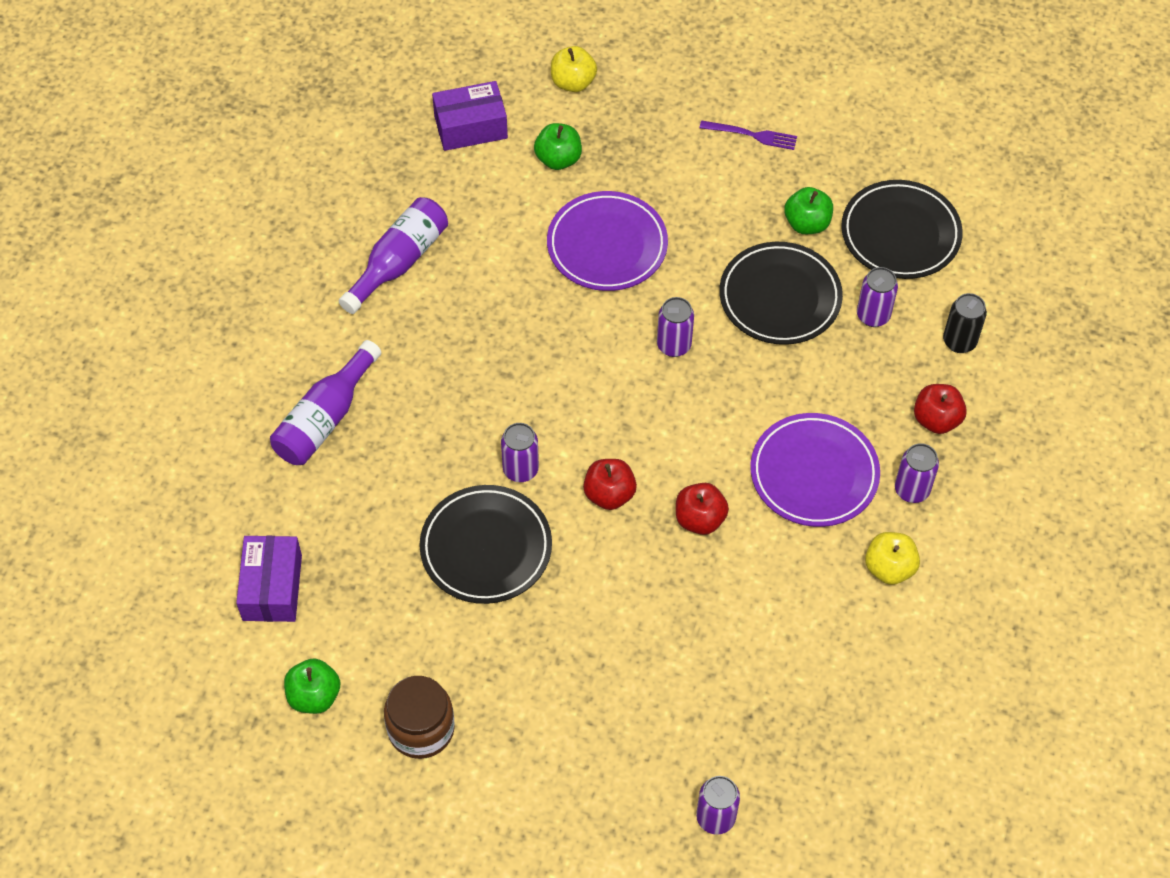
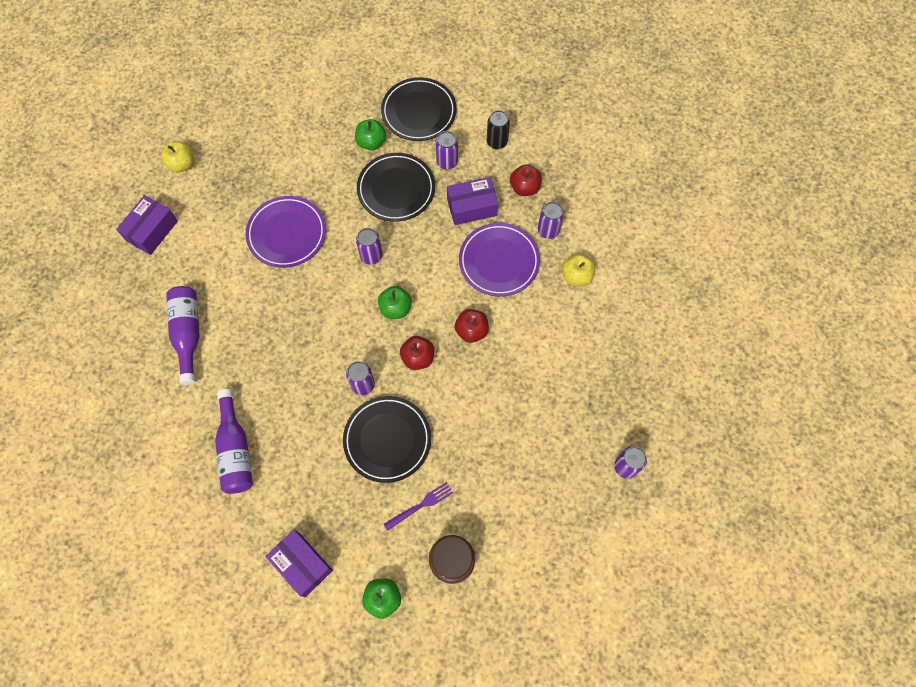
camera: 45 degrees left, 10 degrees up
green apple [534,123,582,170] -> green apple moved to [378,286,412,319]
purple fork [699,120,797,150] -> purple fork moved to [384,482,453,531]
none -> purple box [447,177,498,225]

